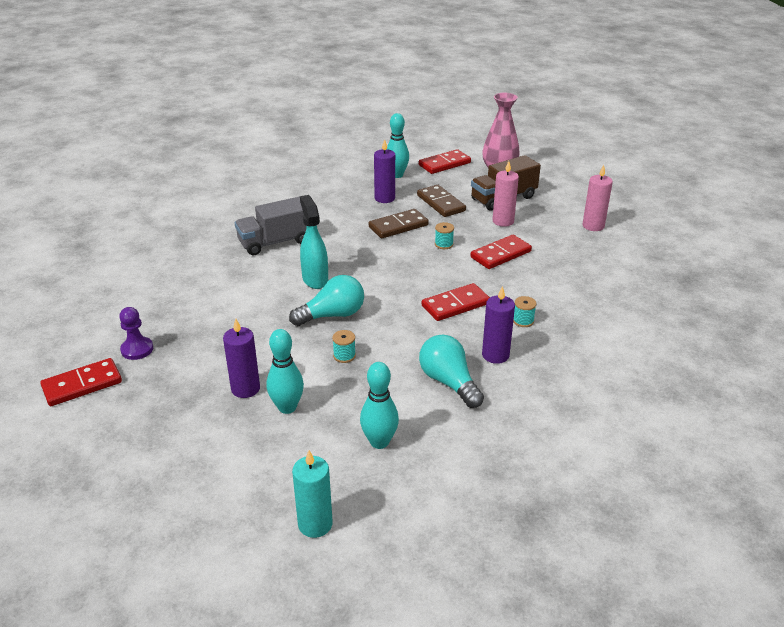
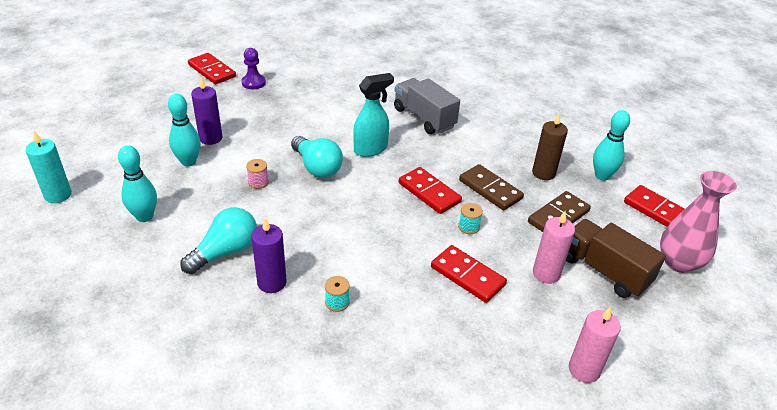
camera: 75 degrees right, 5 degrees up
turquoise spool [332,330,356,363] -> pink spool [246,159,269,189]
purple candle [374,139,395,203] -> brown candle [532,113,568,180]
red domino [422,283,490,321] -> red domino moved to [399,167,462,214]

